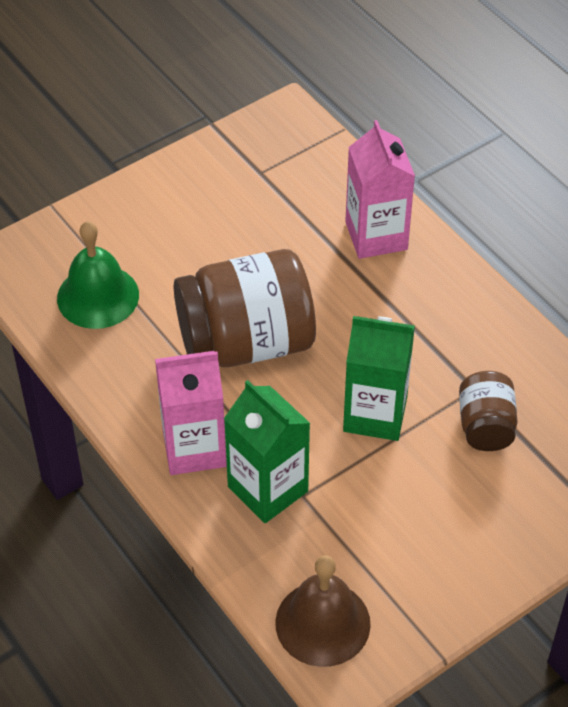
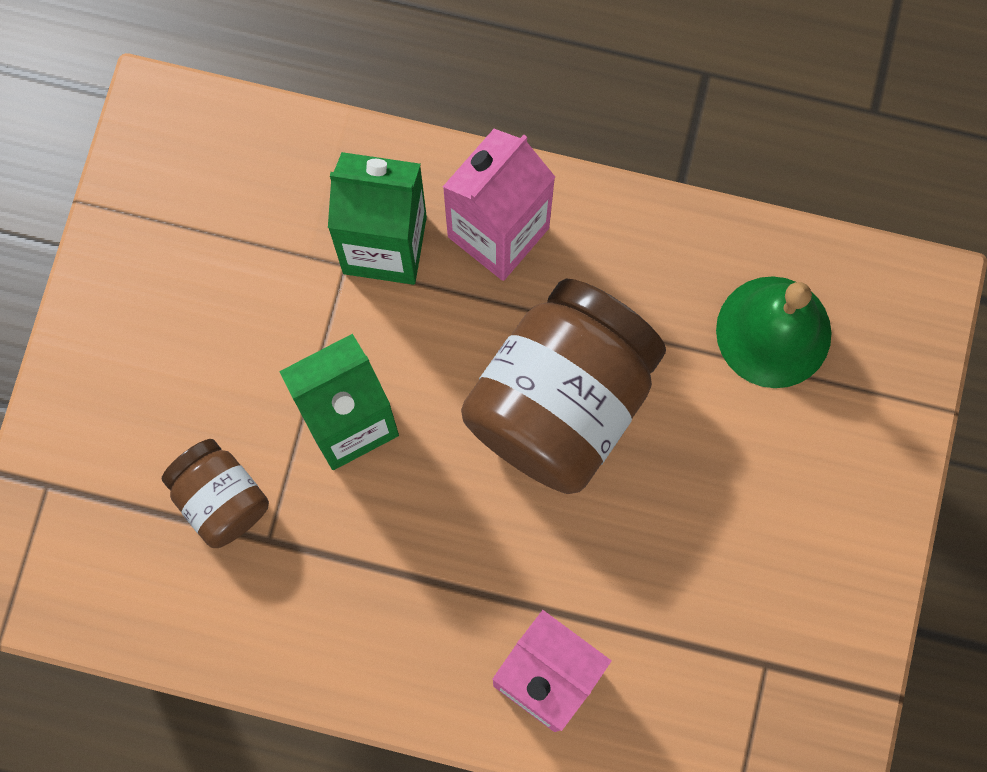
camera: 140 degrees right, 25 degrees up
brown bell [275,555,371,667] -> none

